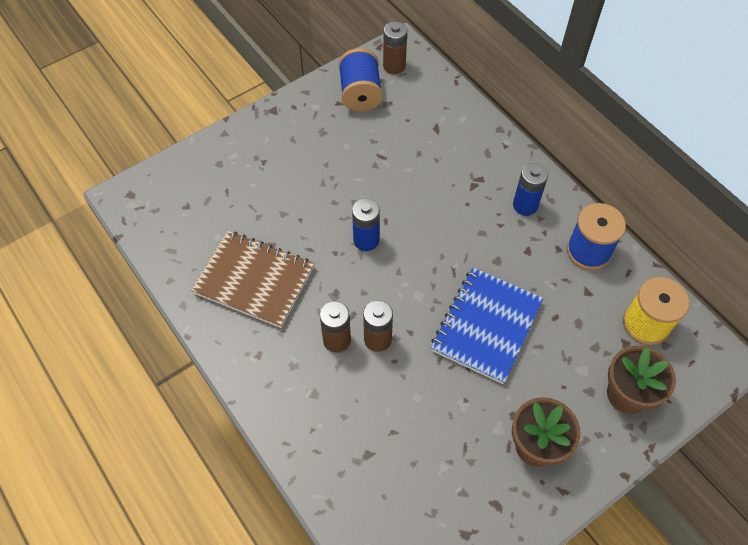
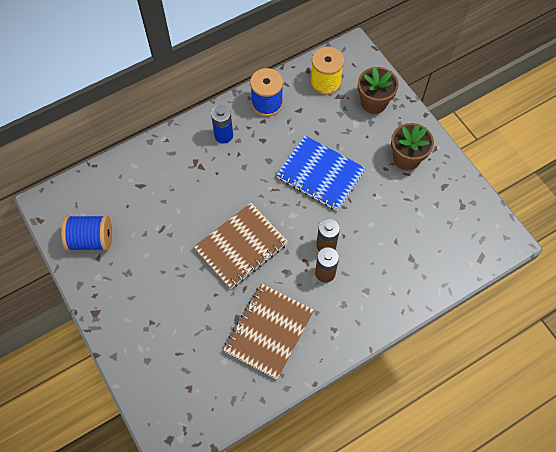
camera: 85 degrees left, 5 degrees up
blue battery [352,199,380,251] -> brown notebook [194,203,288,289]
brown battery [383,22,407,74] -> none

